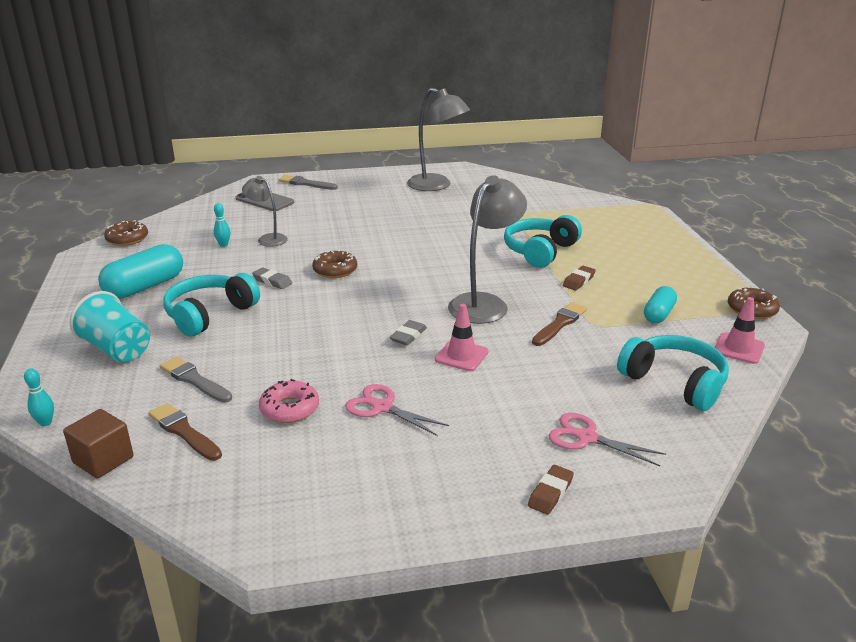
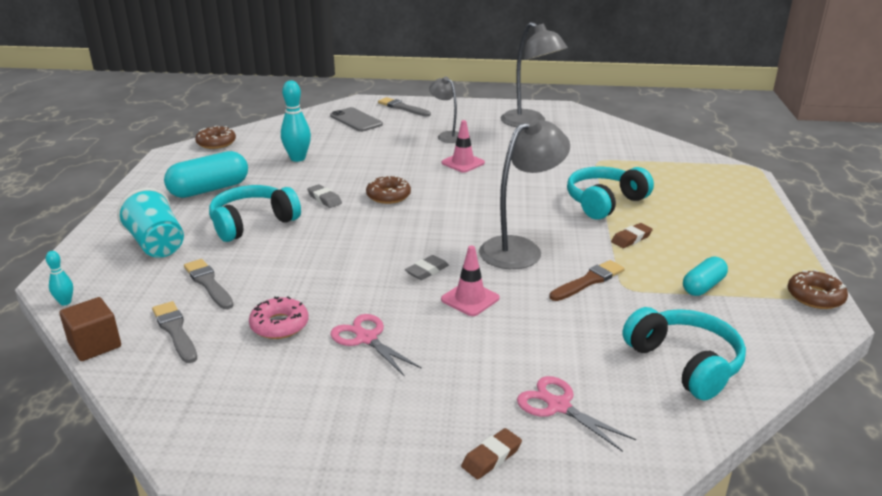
camera: 15 degrees right, 0 degrees up
brown brush [149,403,222,461] -> grey brush [152,301,197,363]
turquoise bowling pin [214,203,230,247] -> turquoise bowling pin [281,81,311,162], size x1.87
grey lamp [242,176,288,247] -> grey lamp moved to [429,76,459,143]
pink traffic cone [714,297,765,364] -> pink traffic cone moved to [441,120,485,173]

